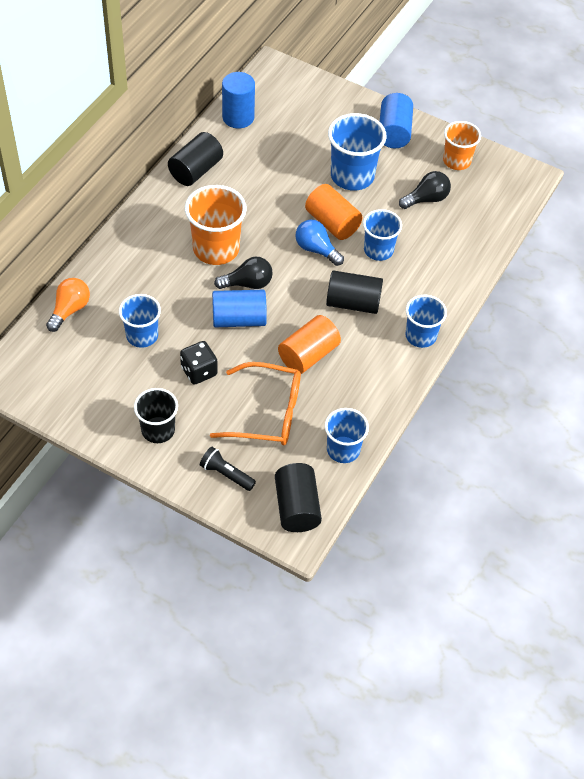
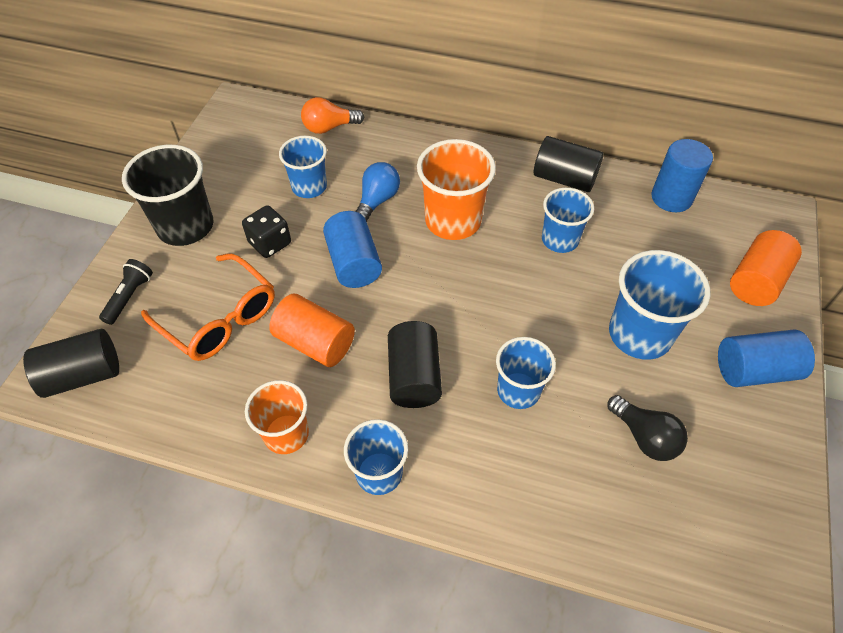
camera: 80 degrees right, 0 degrees up
orange light bulb [46,278,90,332] -> orange light bulb turned 150 degrees clockwise [301,97,364,134]
black cup [134,388,178,443] -> black cup [122,145,213,246], size x1.54
orange glasses [210,362,301,445] -> orange glasses turned 45 degrees counterclockwise [141,253,275,361]
black light bulb [214,257,273,289] -> none
blue light bulb [295,220,344,266] -> blue light bulb moved to [355,162,400,222]
orange cylinder [305,184,362,240] -> orange cylinder moved to [730,230,802,306]
blue cup [325,408,369,463] -> blue cup moved to [542,188,594,253]
orange cup [443,121,481,170] -> orange cup moved to [245,380,309,454]

